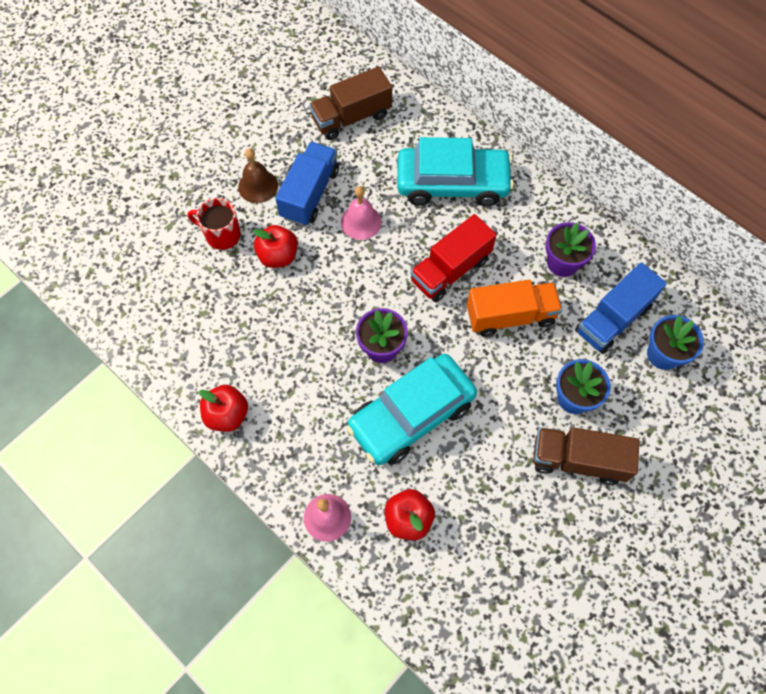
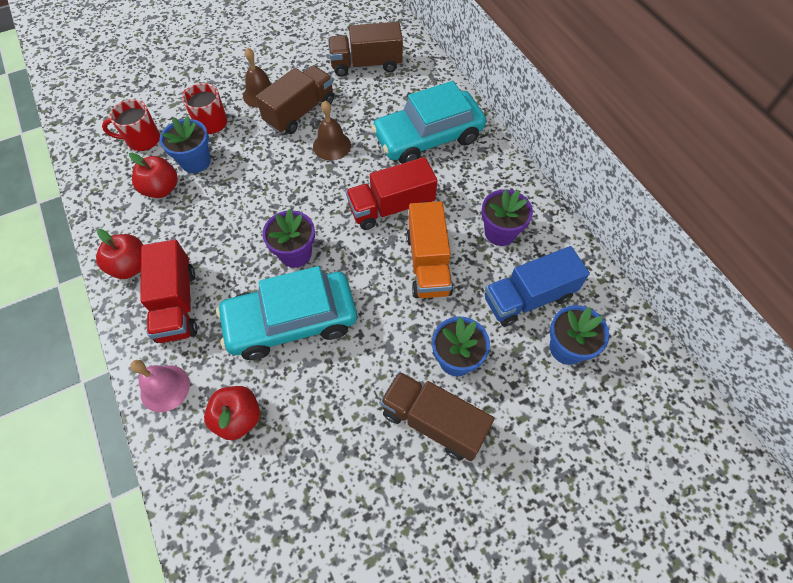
camera: 20 degrees right, 5 degrees down
red apple [253,225,298,268] -> red apple moved to [129,153,178,198]
blue truck [275,142,339,226] -> brown truck [256,65,334,134]
pink bell [341,186,382,240] -> brown bell [313,101,351,161]
turquoise car [397,137,514,206] -> turquoise car turned 135 degrees clockwise [371,81,486,164]
orange truck [467,280,562,337] -> orange truck turned 75 degrees clockwise [406,201,453,298]
none -> red mug [102,100,160,151]
none -> red truck [140,240,197,343]
none -> blue flower pot [160,116,211,173]

